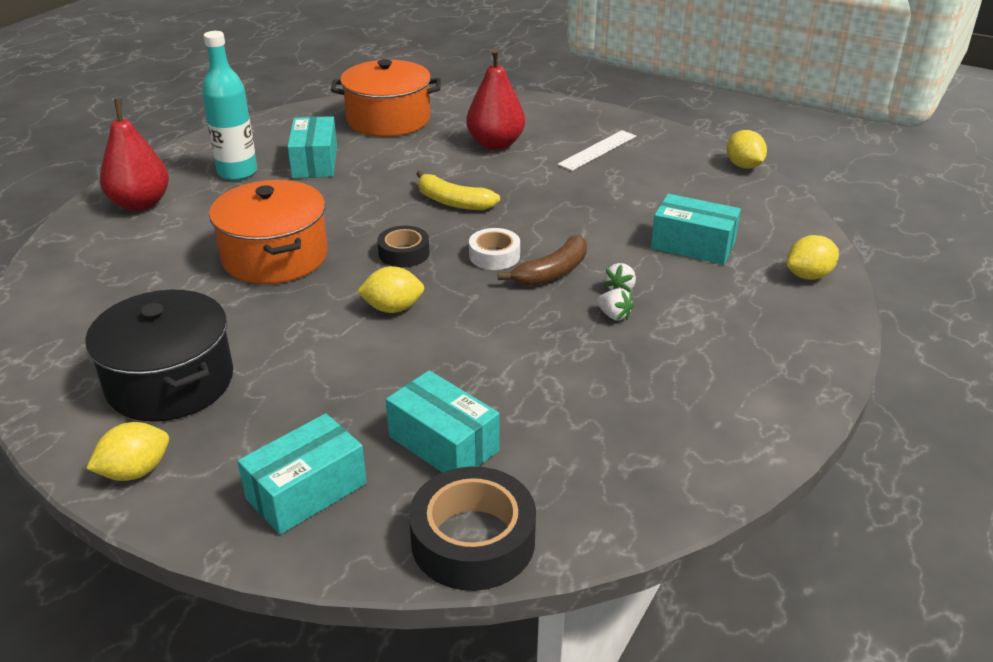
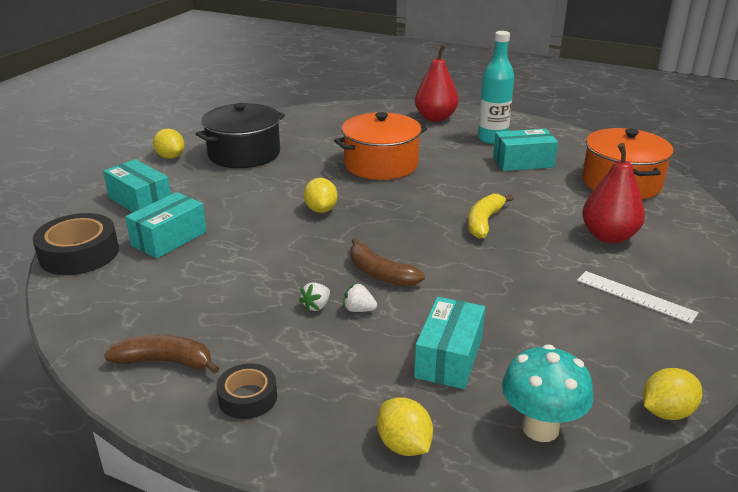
camera: 85 degrees right, 5 degrees down
black tape [377,226,430,267] -> black tape moved to [216,363,277,419]
white tape [469,228,520,270] -> none
none -> brown banana [104,335,219,374]
none -> turquoise mushroom [502,344,593,442]

